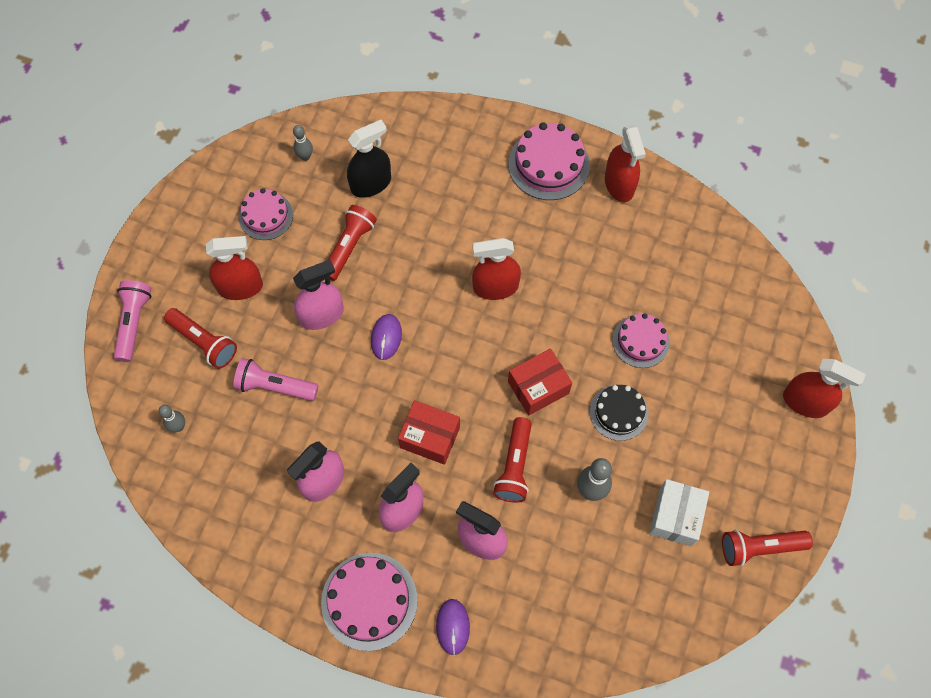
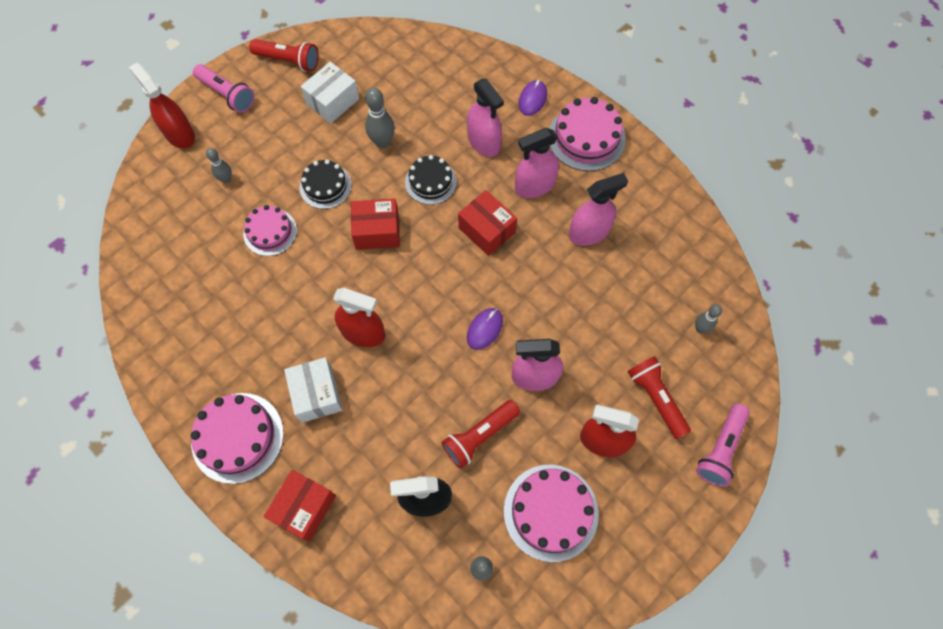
camera: 155 degrees left, 0 degrees up
pink flashlight [233,358,318,401] -> pink flashlight moved to [193,64,255,113]
pink cake [239,188,293,240] -> pink cake [504,465,599,562], size x1.54
red flashlight [493,417,532,503] -> black cake [405,155,457,205]
red spray bottle [605,125,646,202] -> none
none -> grey bowling pin [206,148,232,184]
none -> red box [264,470,336,542]
none -> white box [284,357,342,423]

